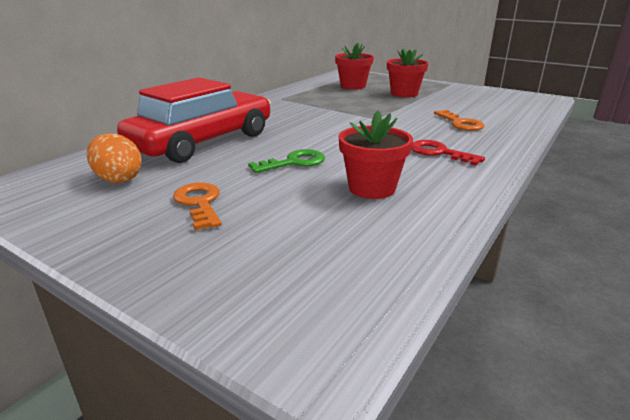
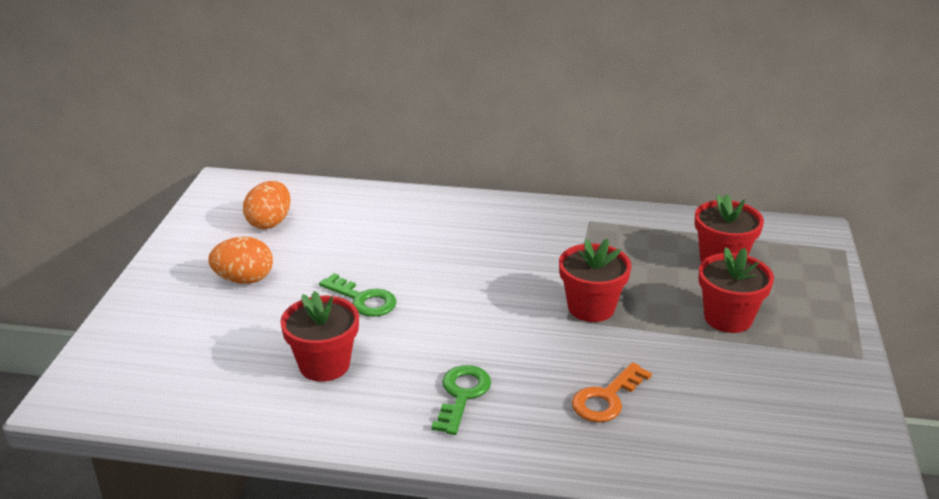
camera: 65 degrees right, 5 degrees up
red car [117,77,271,163] -> none
orange key [173,182,222,230] -> orange egg [208,237,273,284]
red key [411,140,485,166] -> green key [431,365,491,435]
none -> red flower pot [559,239,632,322]

